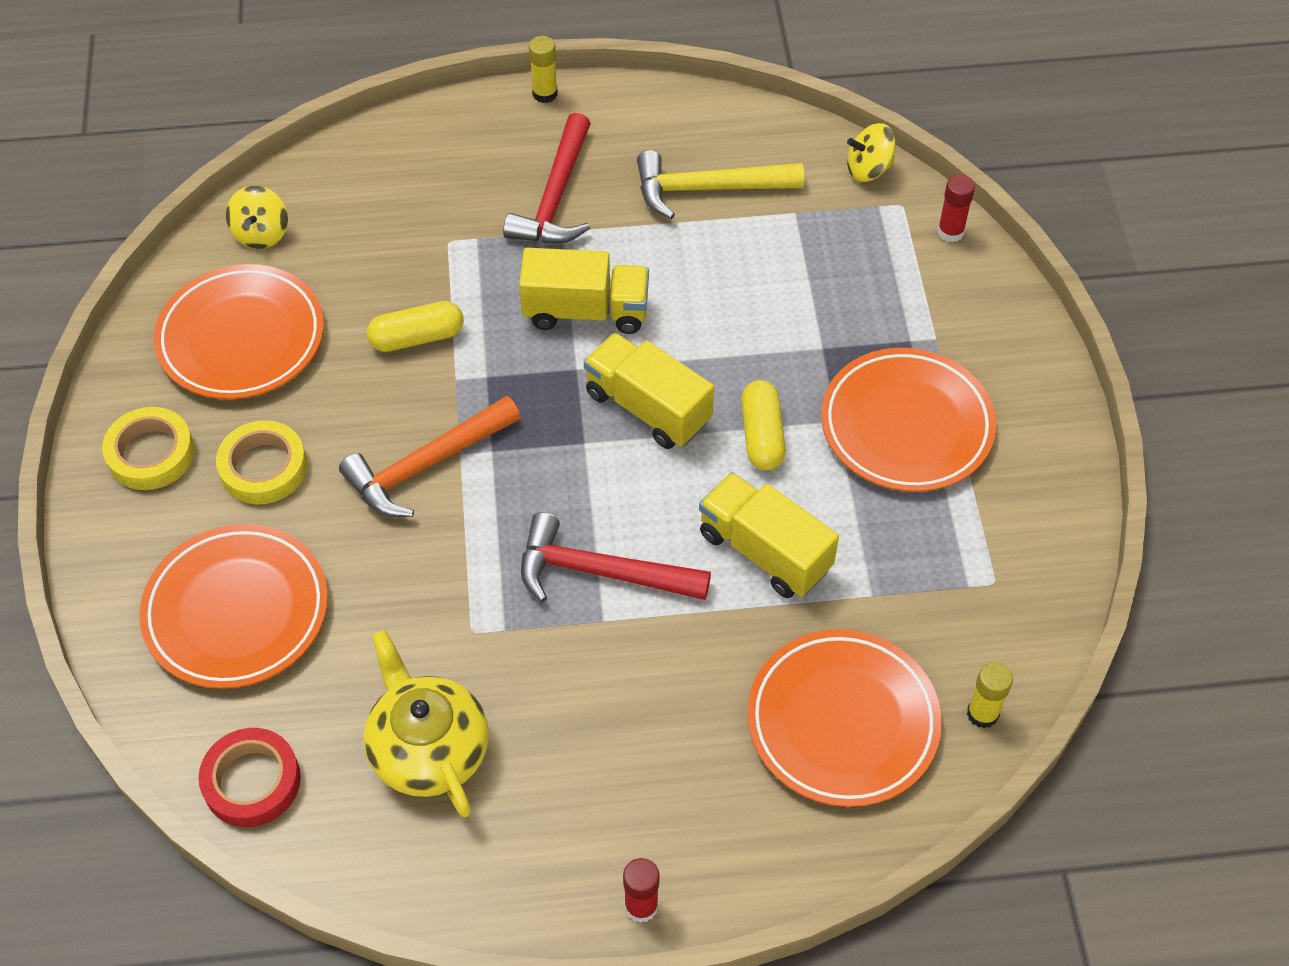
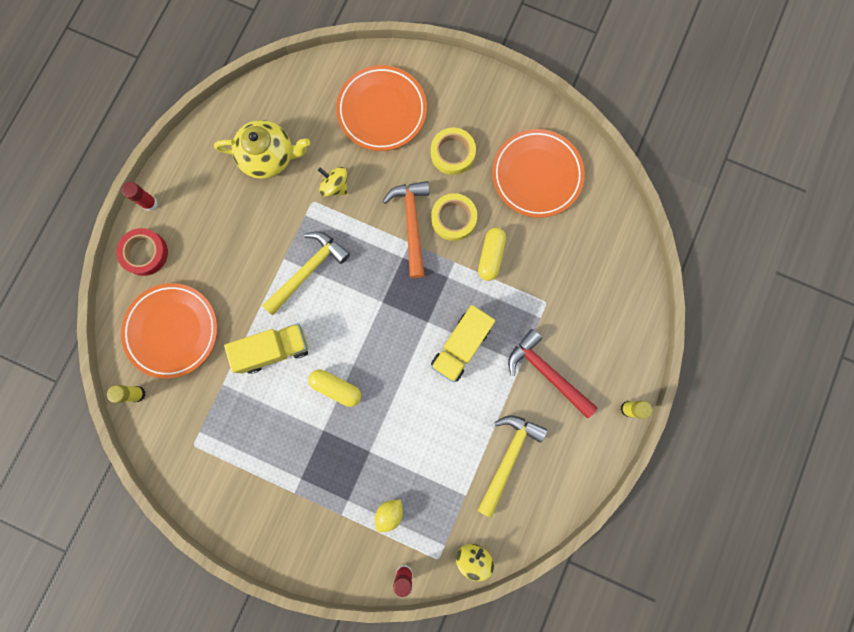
camera: 120 degrees right, 25 degrees up
yellow tape [102,407,194,490] -> yellow tape moved to [431,193,477,241]
red tape [199,728,301,827] -> red tape moved to [116,228,168,276]
yellow spinning top [226,186,288,249] -> yellow spinning top moved to [318,167,347,196]
red hammer [521,512,711,602] -> yellow hammer [262,231,350,315]
yellow truck [584,333,714,449] -> none
orange plate [821,348,996,492] -> none
none -> yellow lemon [375,499,403,532]

